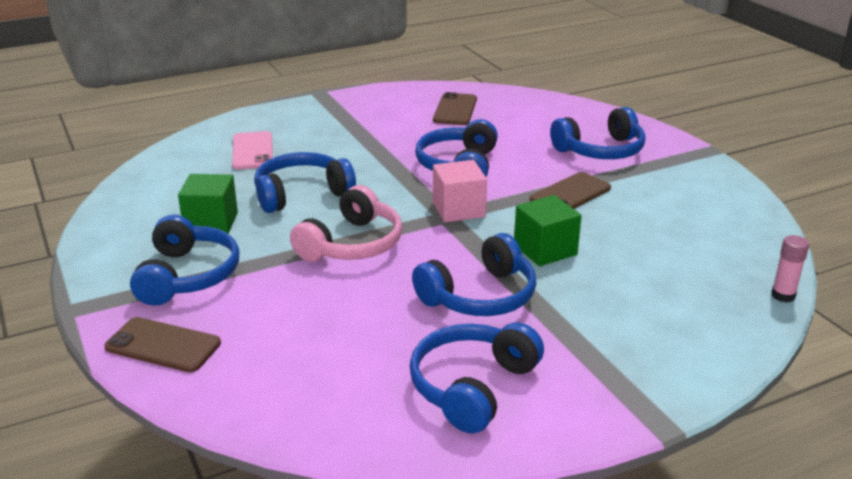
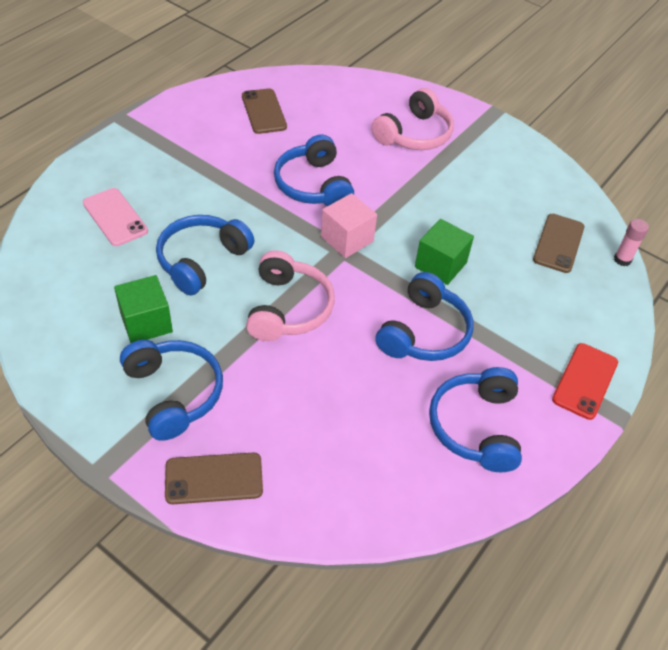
camera: 30 degrees left, 20 degrees up
brown phone [530,172,611,209] -> brown phone moved to [533,214,584,273]
blue headphones [550,107,646,159] -> pink headphones [372,88,454,150]
none -> red phone [552,343,618,420]

